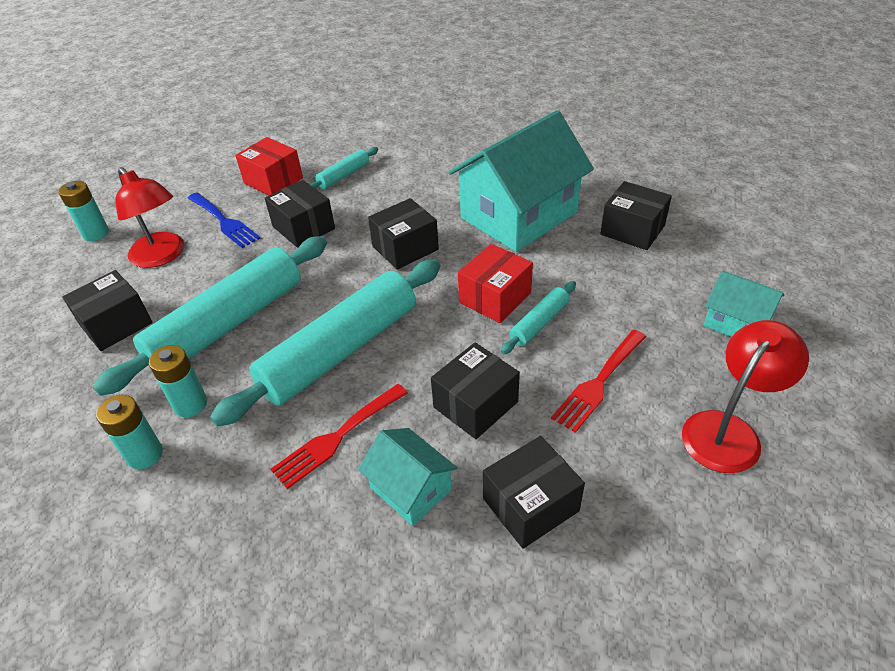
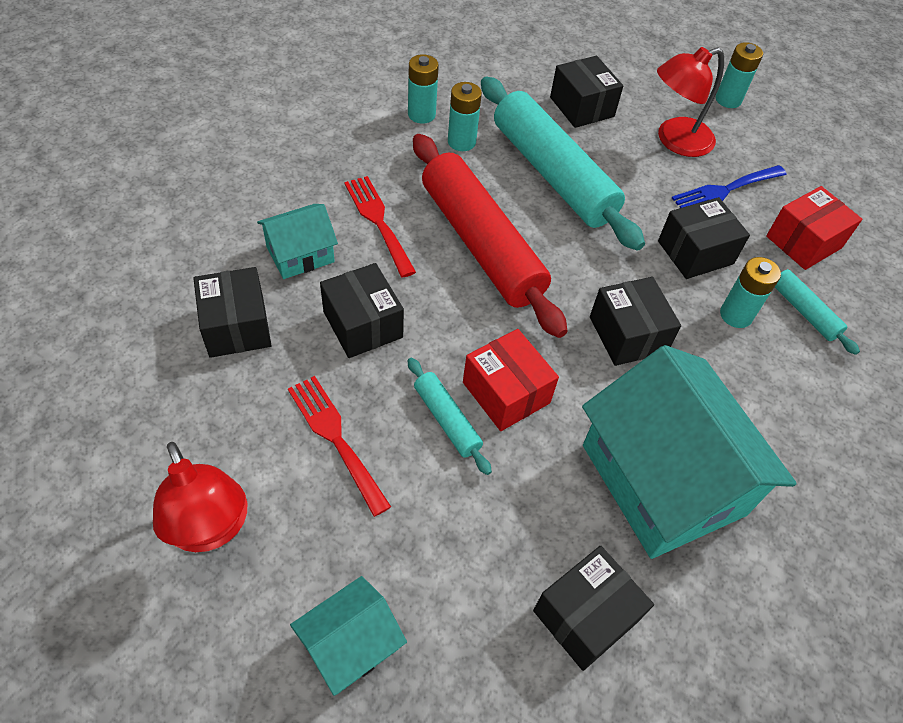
camera: 100 degrees right, 10 degrees up
turquoise rolling pin [210,259,440,427] -> red rolling pin [413,134,567,338]
none -> turquoise battery [720,257,781,328]

